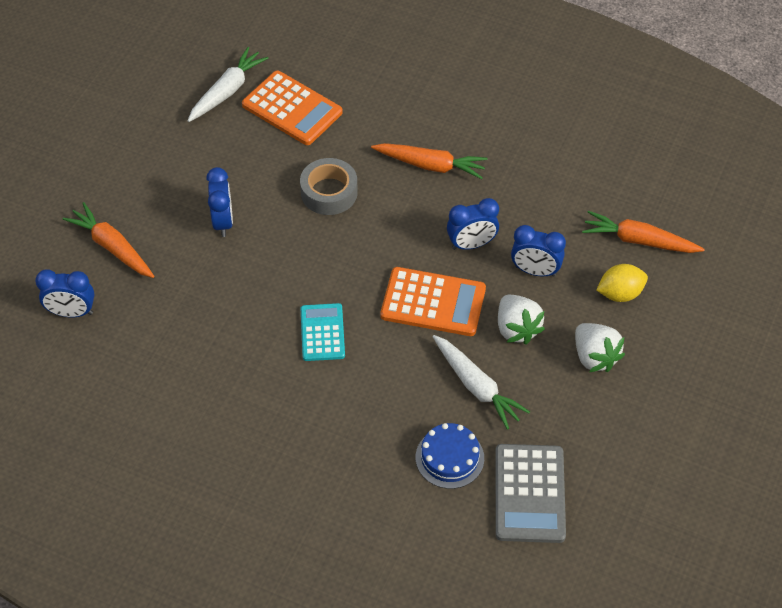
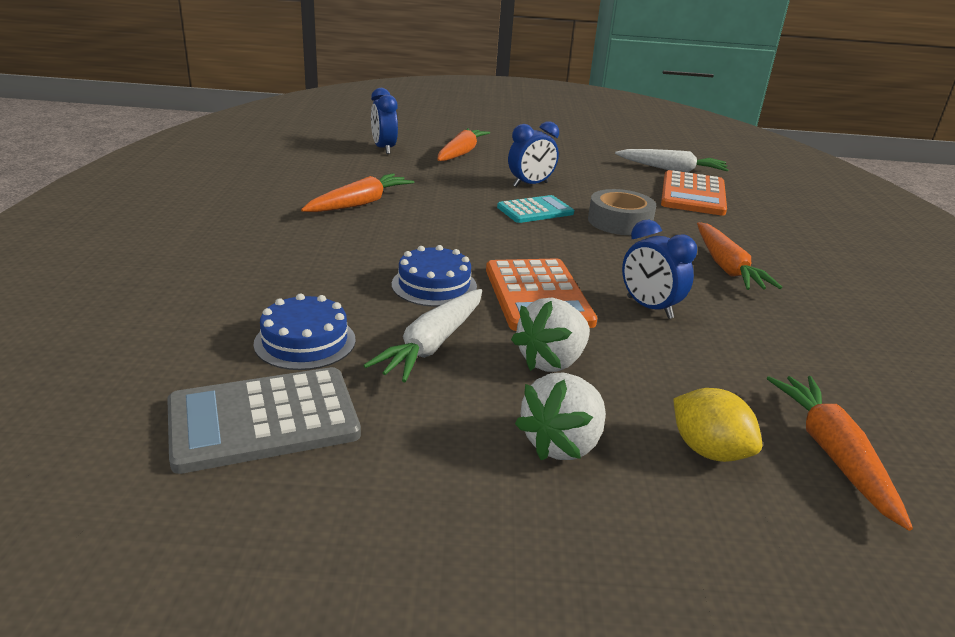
camera: 65 degrees right, 25 degrees down
turquoise calculator [301,303,345,361] -> turquoise calculator moved to [497,195,574,223]
blue clock [511,225,566,277] -> none
none -> orange carrot [301,173,414,212]
none -> blue cake [392,245,477,307]

